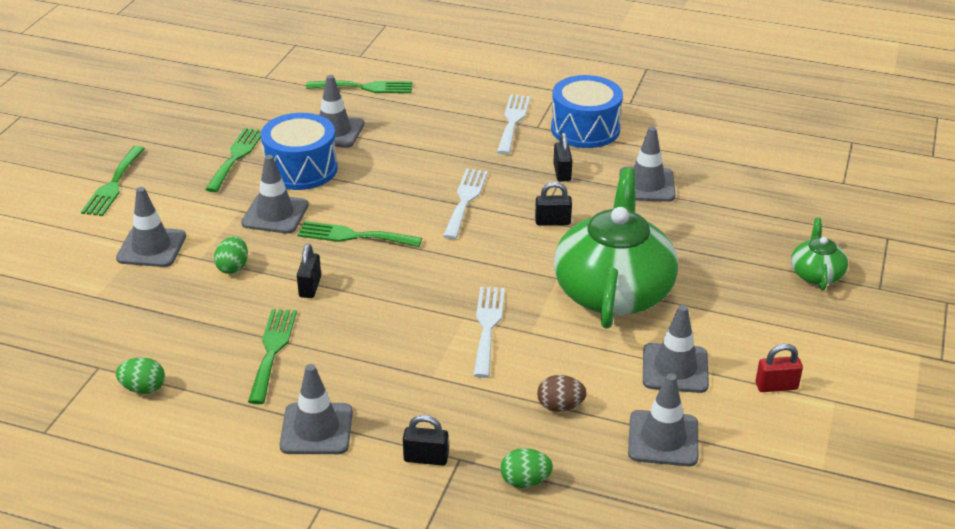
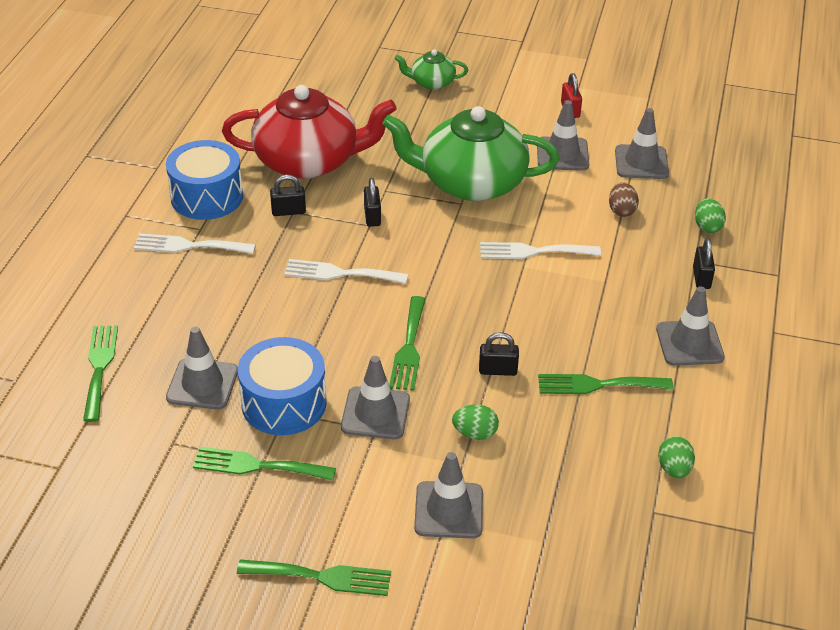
camera: 95 degrees left, 5 degrees up
grey traffic cone [619,126,675,202] -> red teapot [222,85,397,179]

